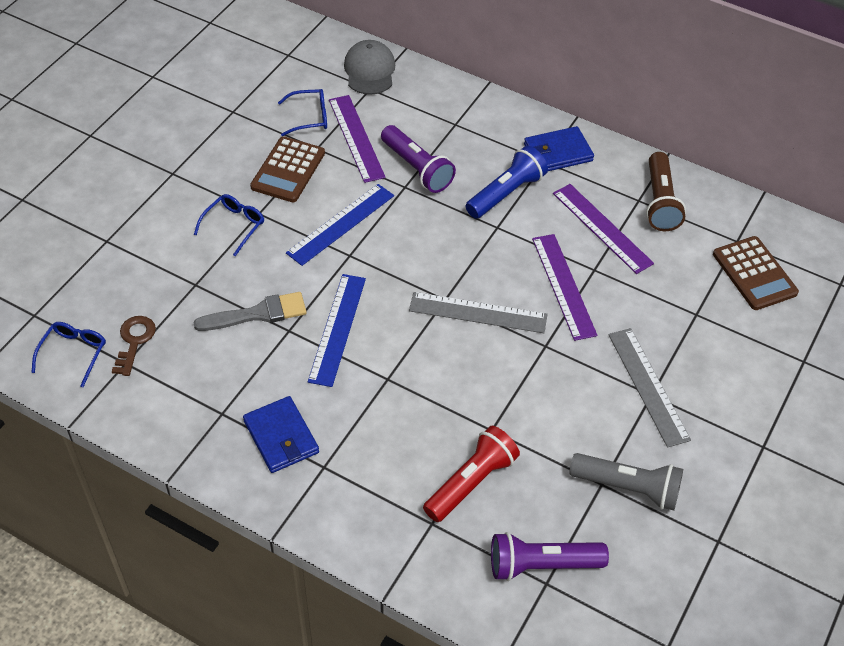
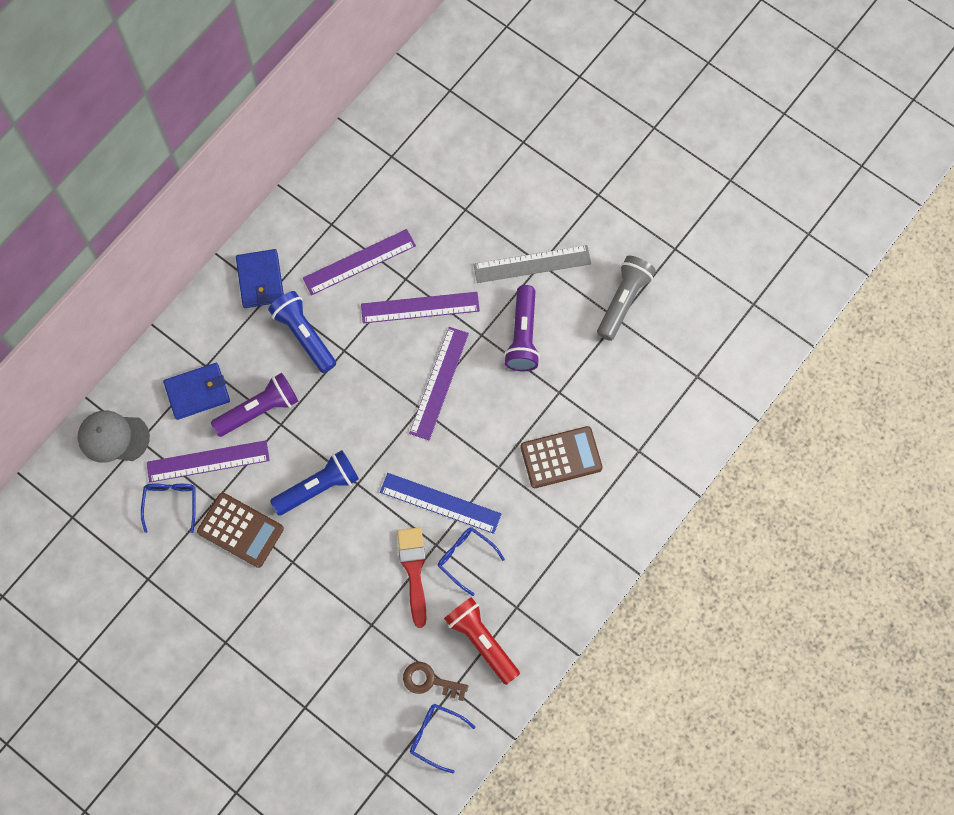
camera: 80 degrees left, 20 degrees up
grey brush [193,292,307,331] -> red brush [397,527,426,628]
blue glasses [194,194,264,256] -> blue glasses moved to [438,527,505,596]
blue wallet [243,396,319,473] -> blue wallet moved to [163,363,230,420]
blue ruler [286,184,394,266] -> blue flashlight [270,450,359,516]
grey ruler [409,292,548,333] -> purple ruler [409,327,469,440]
red flashlight [423,426,520,522] -> red flashlight moved to [444,597,520,685]
purple flashlight [491,532,609,581] -> purple flashlight moved to [504,285,540,371]
brown flashlight [646,152,686,231] -> none
brown calculator [713,236,799,310] -> brown calculator moved to [520,426,603,488]

